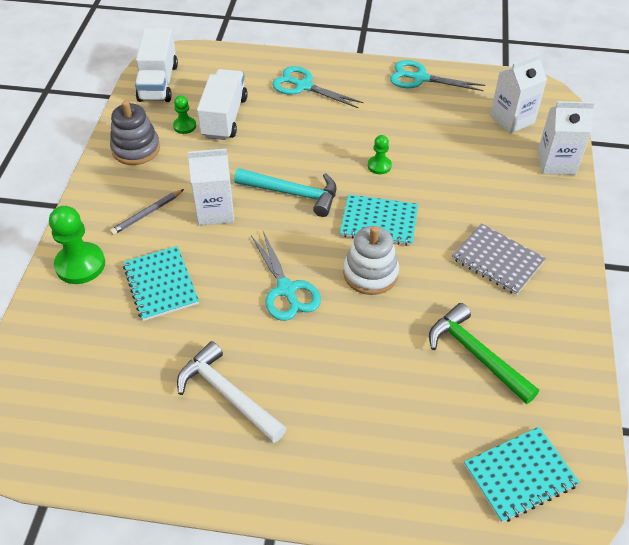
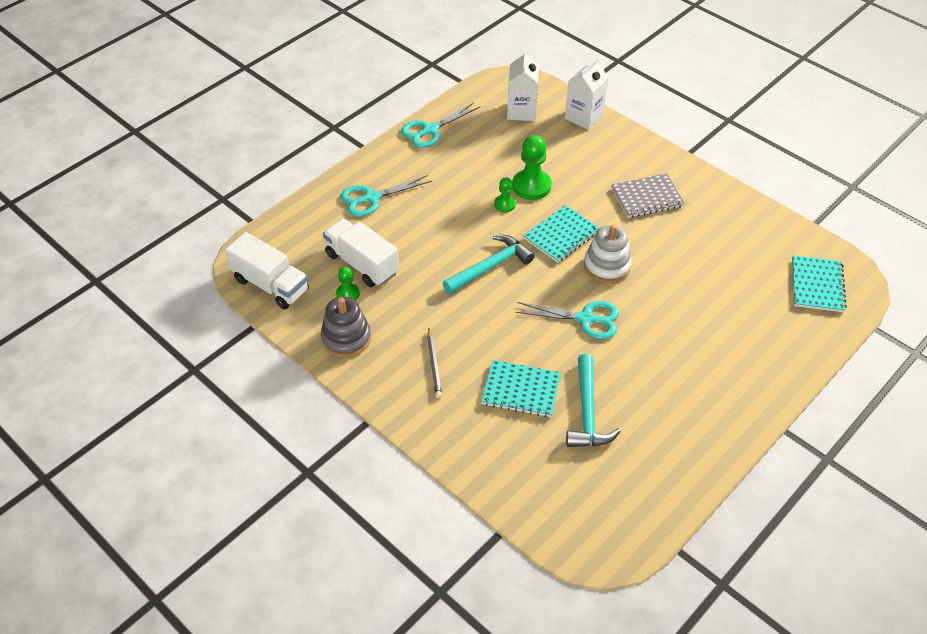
camera: 55 degrees left, 0 degrees up
green pawn [49,206,105,284] -> green pawn moved to [512,135,551,200]
white hammer [177,341,286,443] -> none
white carton [188,149,234,226] -> none
green hammer [429,303,539,404] -> none
none -> turquoise hammer [566,354,621,447]

